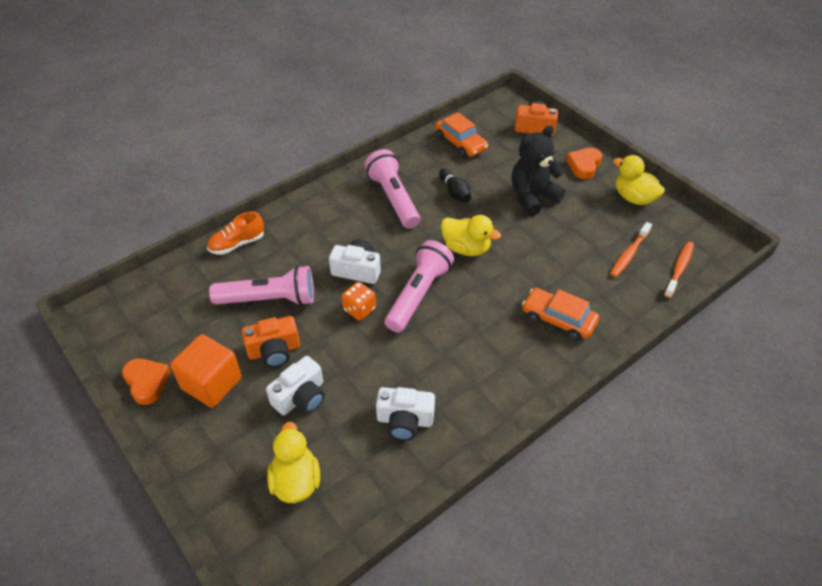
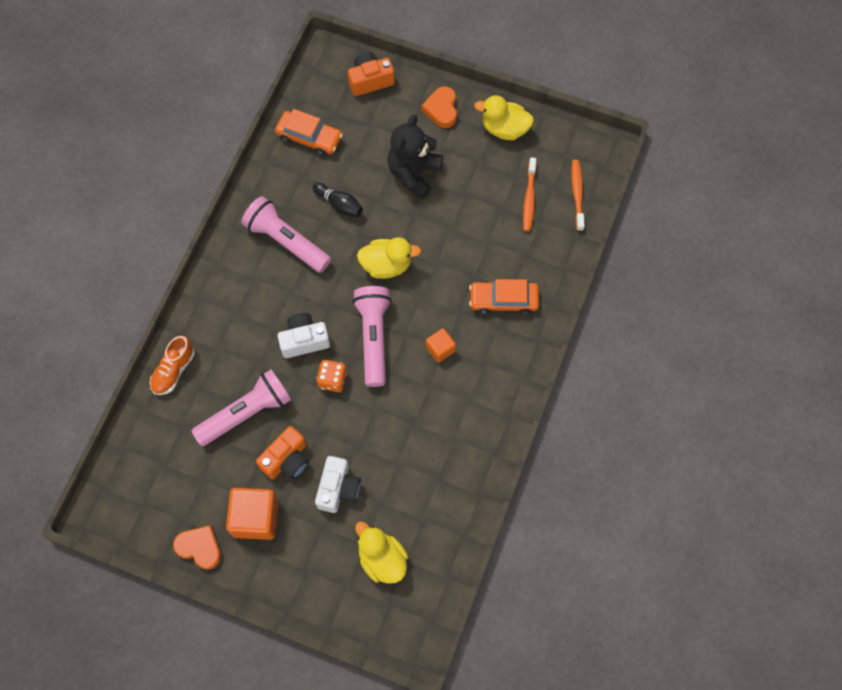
camera: 30 degrees left, 20 degrees up
white camera [376,387,435,440] -> none
none -> orange cube [426,328,456,363]

